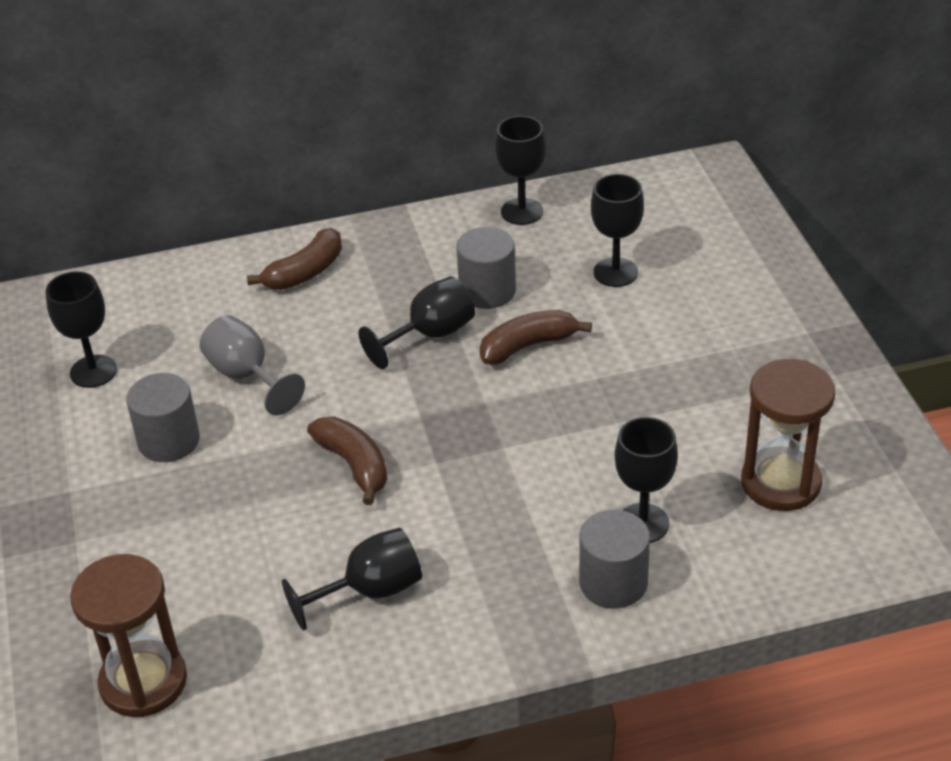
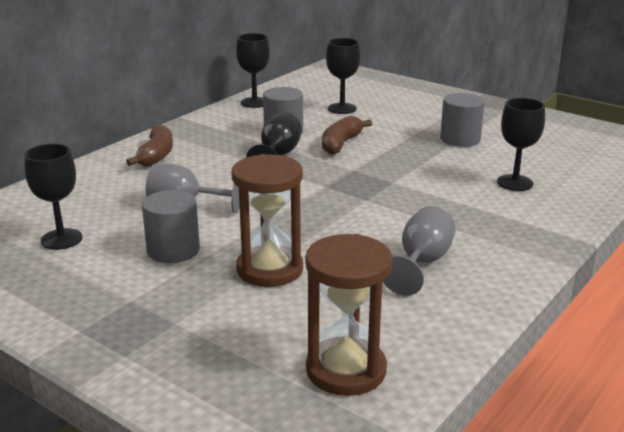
camera: 40 degrees left, 15 degrees down
black goblet [282,528,422,631] -> grey goblet [383,206,456,296]
brown banana [307,417,387,505] -> none
grey cylinder [579,510,650,608] -> grey cylinder moved to [440,93,485,147]
brown hourglass [741,359,835,511] -> brown hourglass moved to [232,154,303,287]

